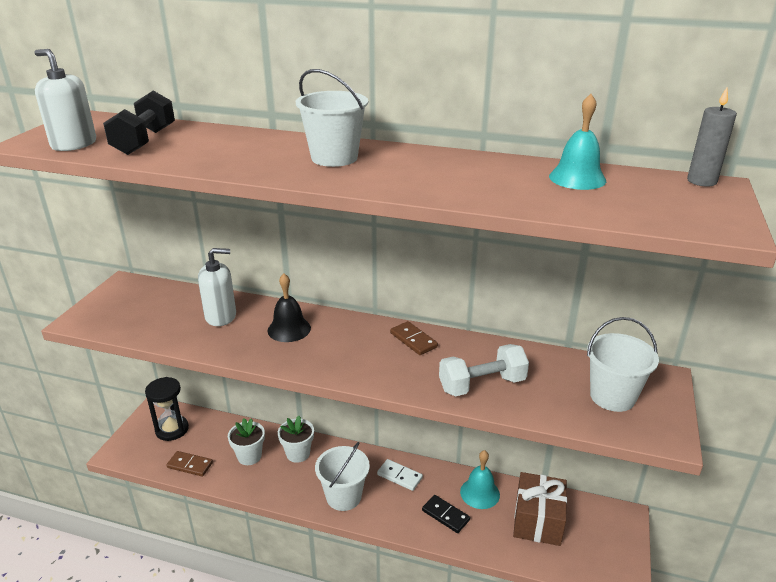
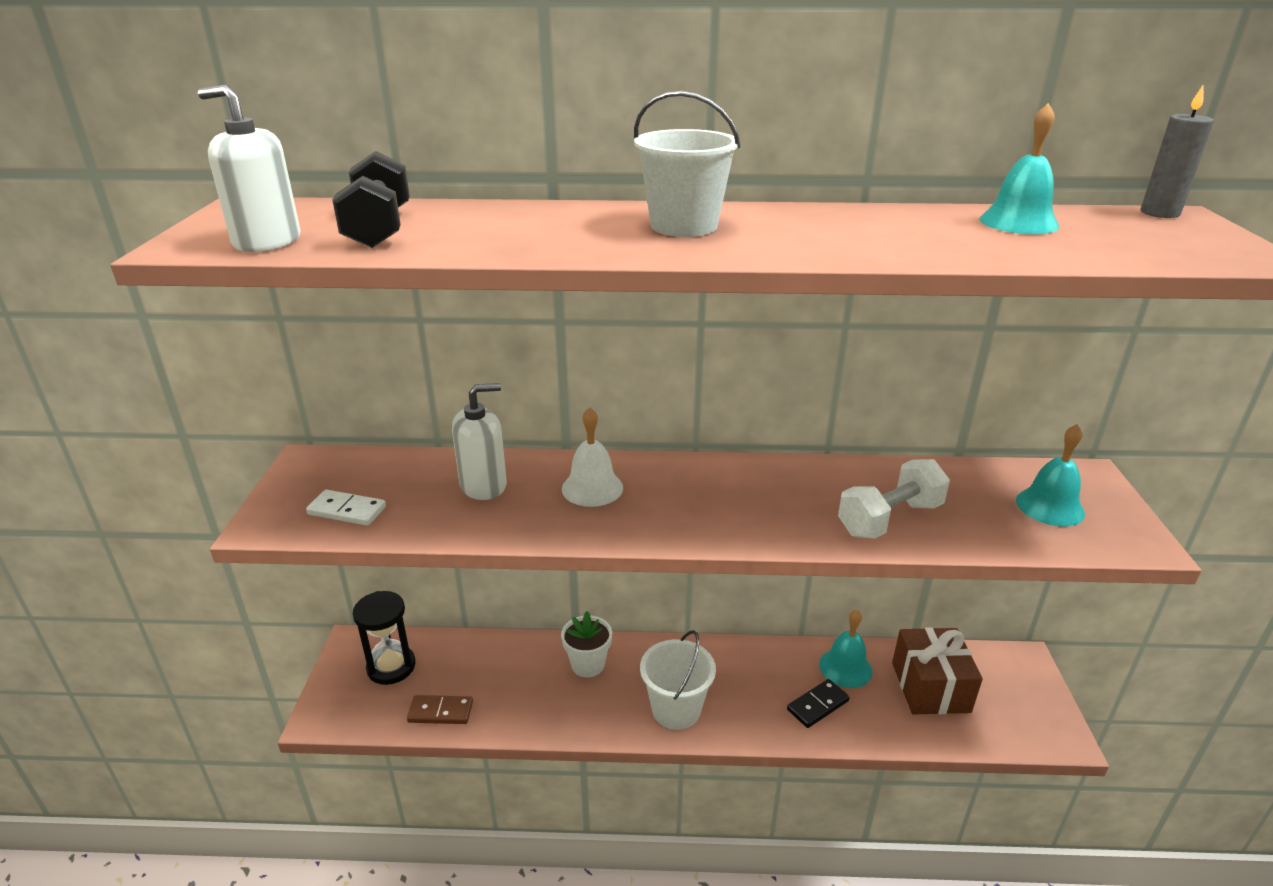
camera: 15 degrees left, 0 degrees up
white flower pot [228,418,265,465] -> none
black bell [268,274,311,342] -> white bell [562,407,623,507]
white domino [377,459,423,491] -> white domino moved to [306,490,386,526]
brown domino [390,321,438,355] -> none
black domino [422,495,470,533] -> black domino turned 60 degrees counterclockwise [787,679,850,728]
white bucket [587,317,659,412] -> turquoise bell [1016,424,1085,527]

